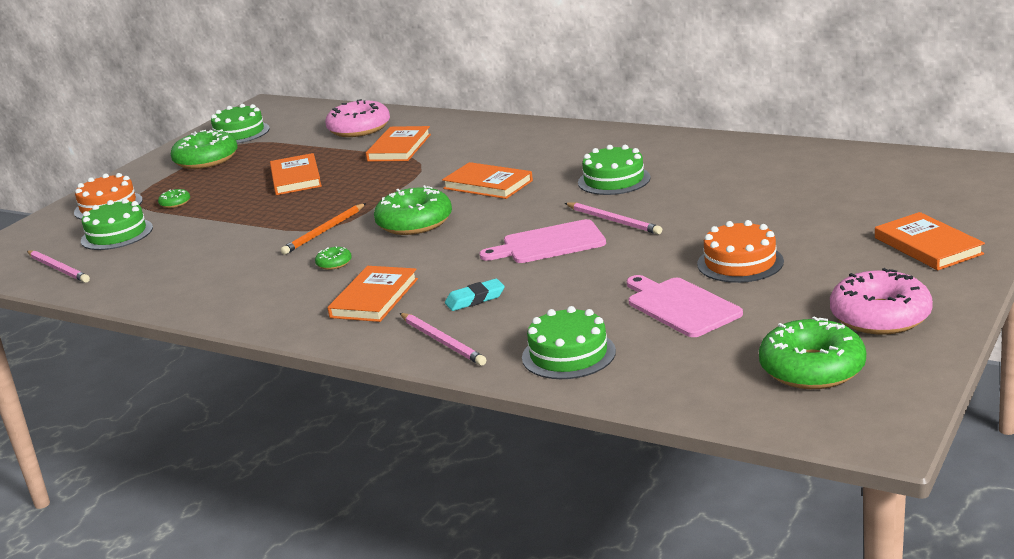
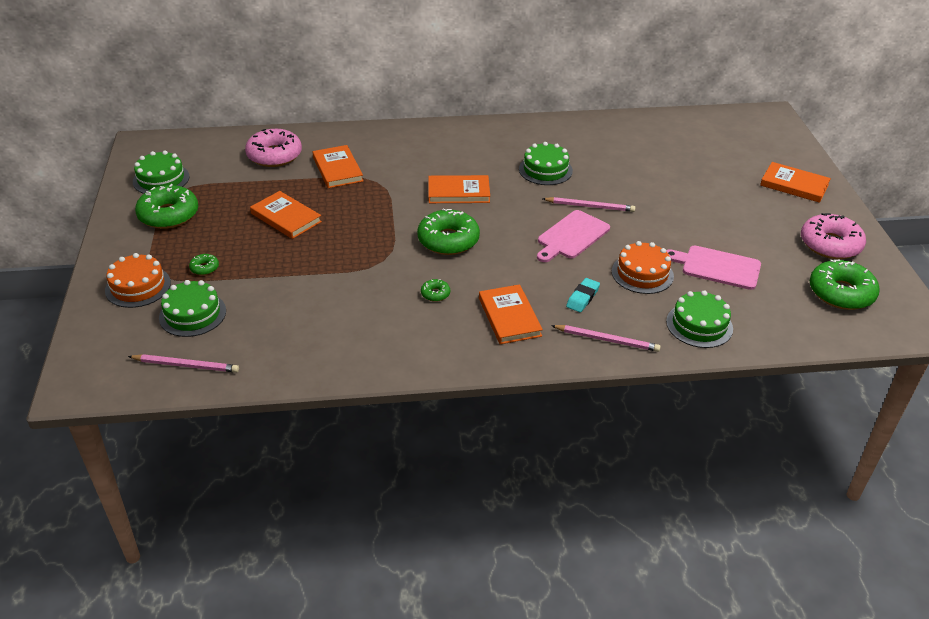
camera: 40 degrees left, 15 degrees up
orange pencil [281,203,366,255] -> none
orange cake [697,220,784,283] -> orange cake moved to [612,241,674,294]

